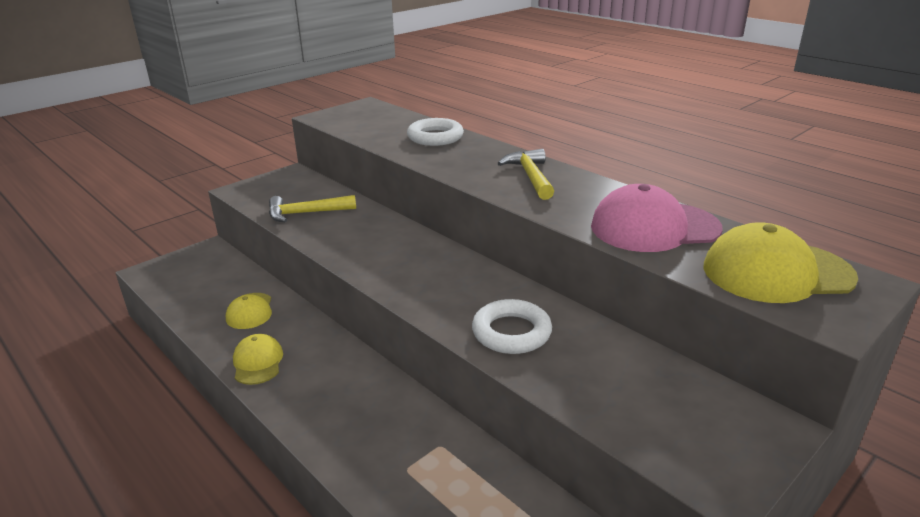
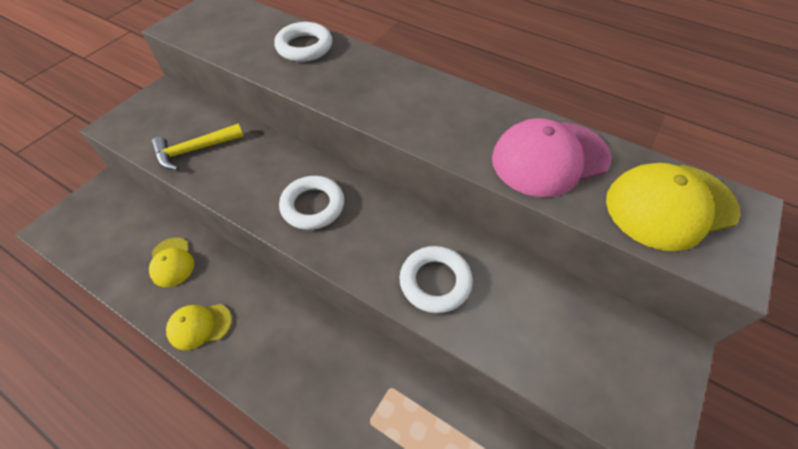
camera: 15 degrees left, 25 degrees up
yellow cap [233,334,283,385] -> yellow cap turned 75 degrees counterclockwise [166,304,232,350]
yellow hammer [497,148,554,200] -> none
none -> white ring [279,176,344,230]

